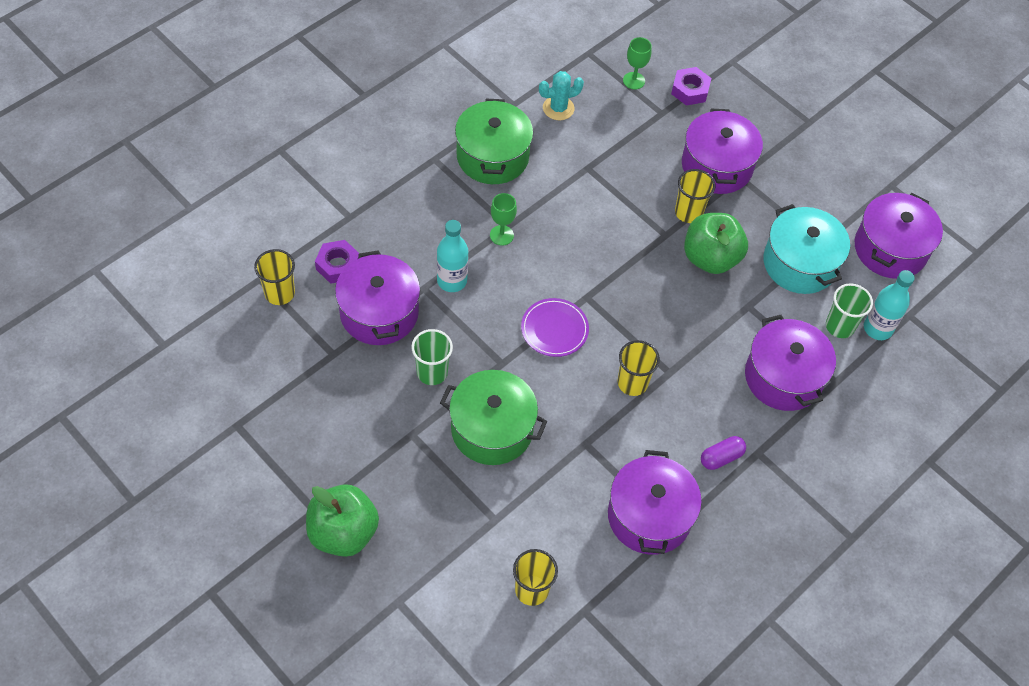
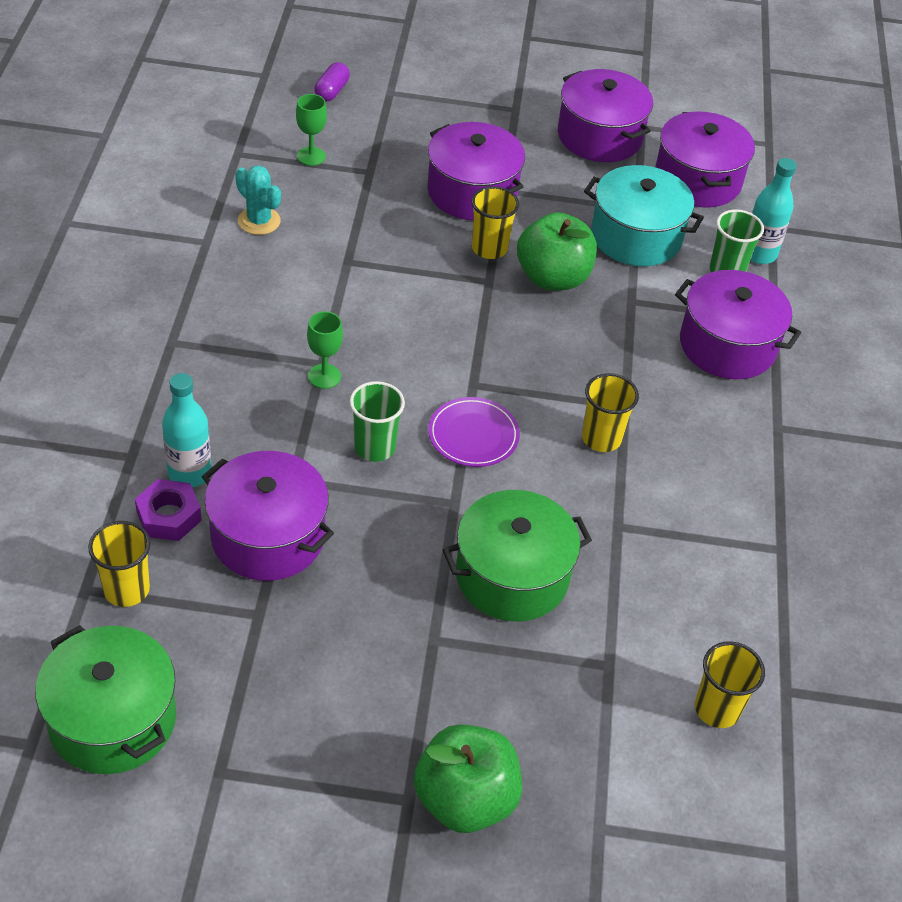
camera: 40 degrees left, 10 degrees down
green cup [411,329,453,385] -> green cup moved to [350,381,405,462]
turquoise bottle [437,220,468,292] -> turquoise bottle moved to [162,373,211,487]
green pot [455,99,533,184] -> green pot moved to [35,625,176,774]
turquoise cactus [539,71,584,120] -> turquoise cactus turned 75 degrees counterclockwise [235,165,281,235]
purple pot [608,450,702,555] -> purple pot moved to [558,69,653,162]
purple nut [671,67,711,106] -> none
purple capsule [701,436,746,470] -> purple capsule moved to [314,62,350,101]

